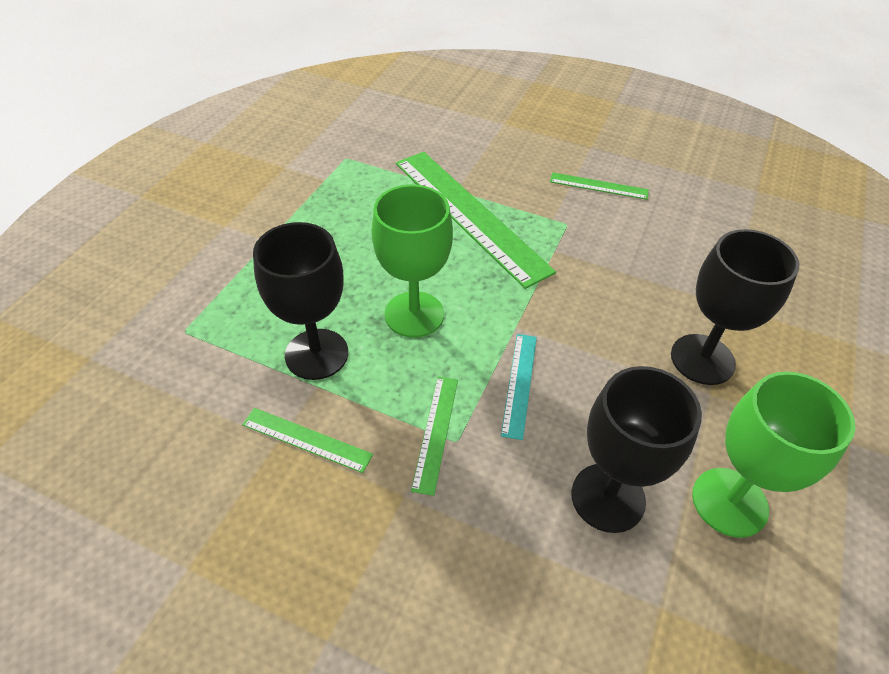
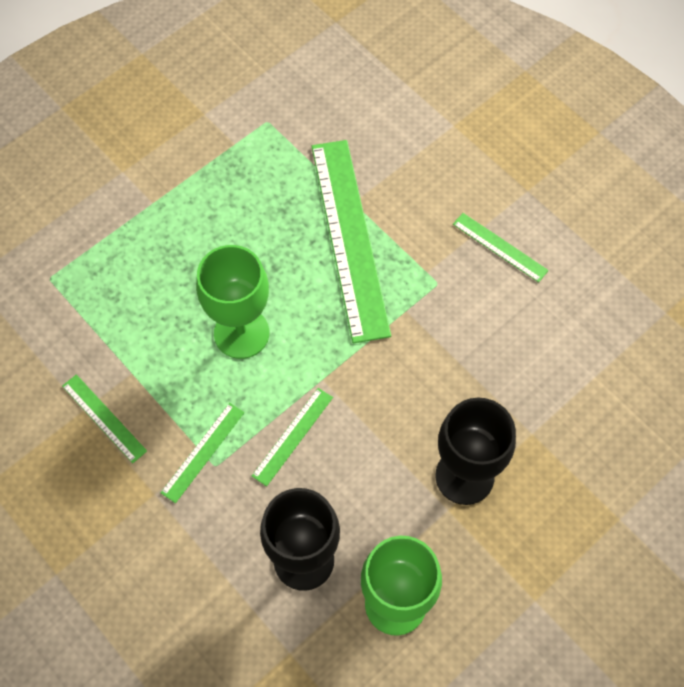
camera: 25 degrees right, 15 degrees up
black goblet [253,222,348,380] -> none
turquoise ruler [501,334,537,440] -> green ruler [252,388,333,486]

